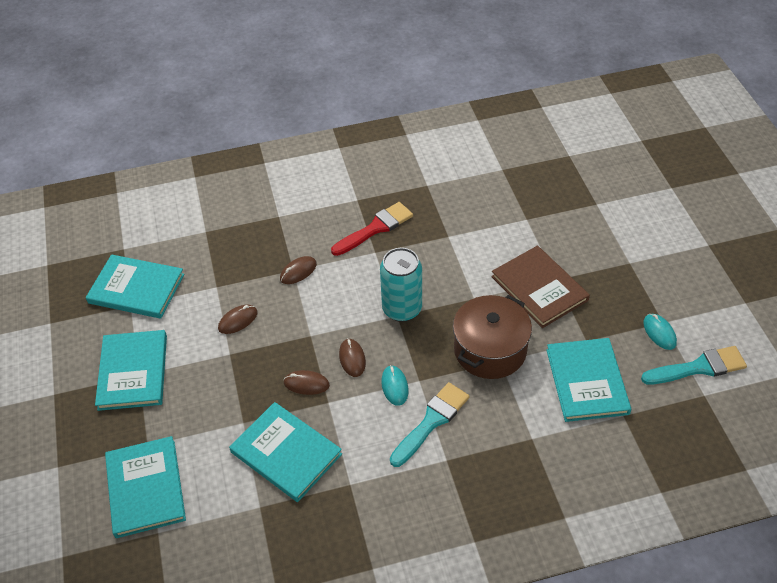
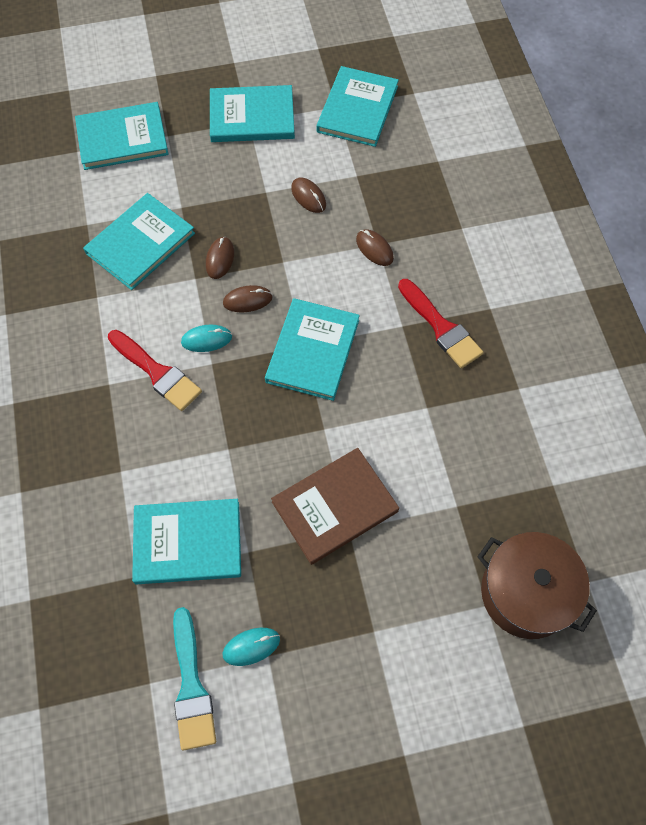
camera: 90 degrees right, 15 degrees up
turquoise can [380,248,422,322] -> turquoise book [265,298,360,401]
turquoise brush [390,382,470,467] -> red brush [108,330,202,411]
brown pot [453,295,532,379] -> brown pot moved to [477,532,597,639]

